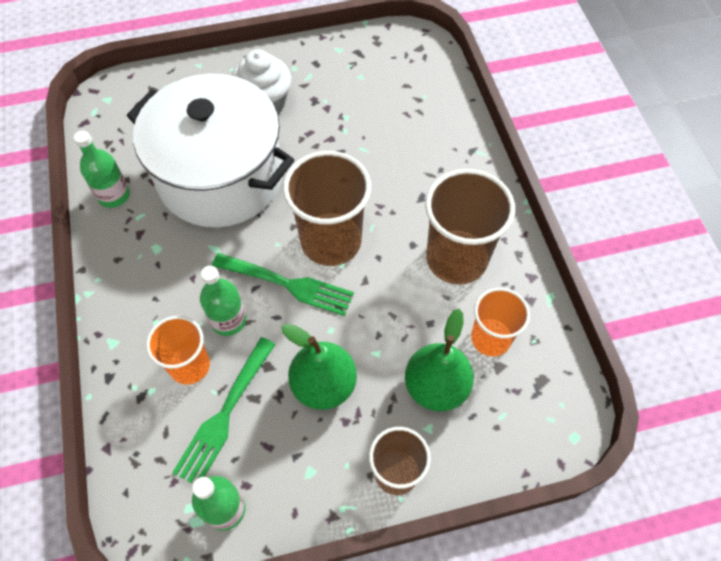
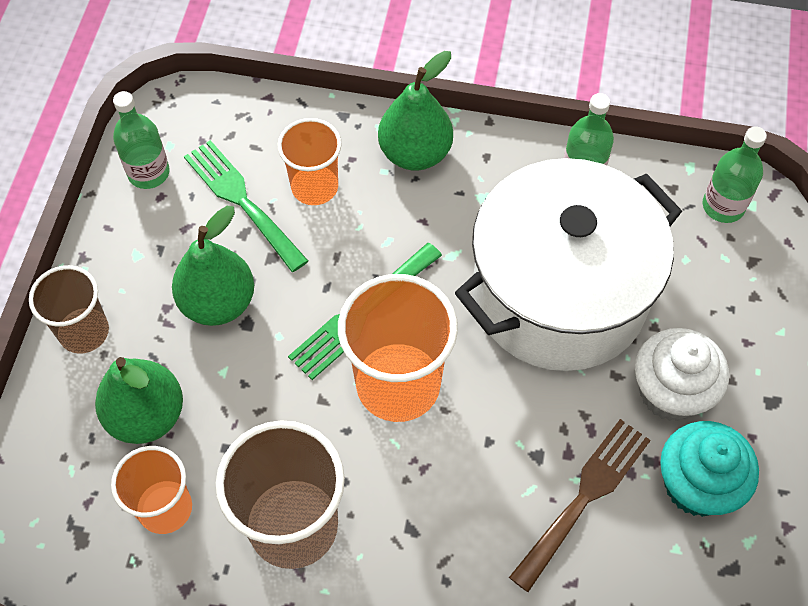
camera: 115 degrees right, 0 degrees up
green bottle [200,266,246,336] -> green bottle moved to [703,126,767,223]
brown cup [283,151,371,266] -> orange cup [338,274,458,422]
none -> green pear [378,51,453,171]
none -> brown fork [509,419,651,592]
none -> turquoise cupcake [660,421,759,517]

